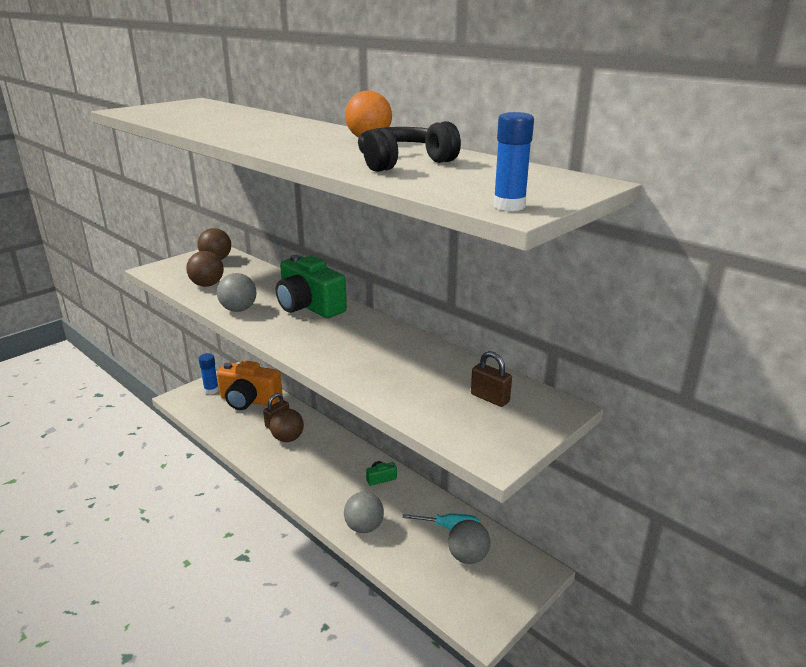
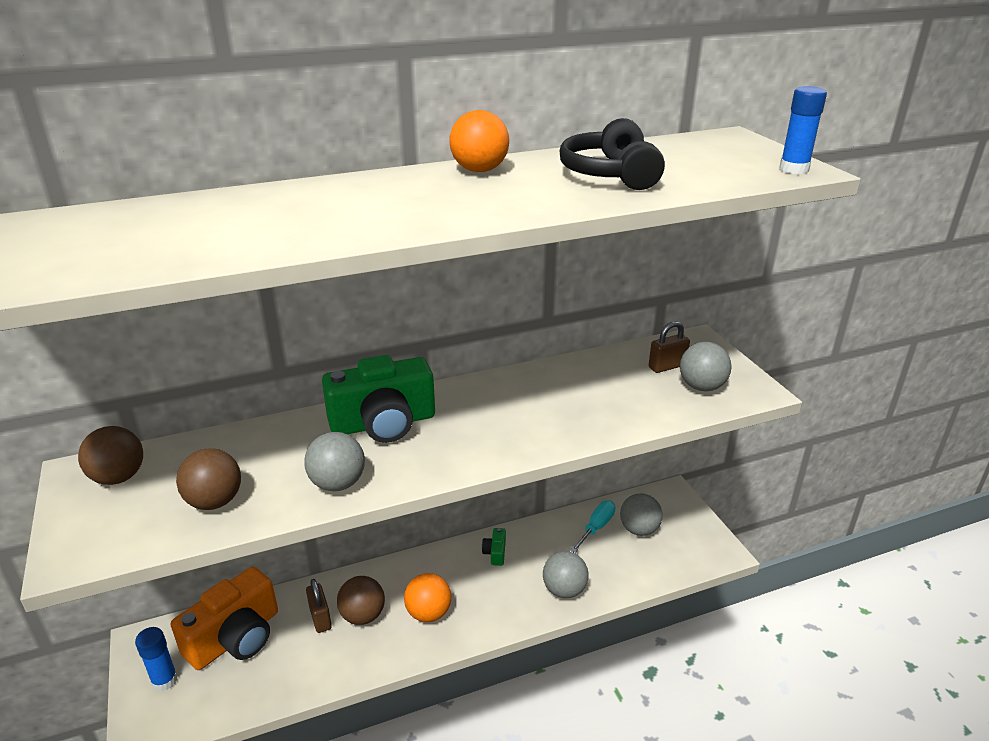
camera: 65 degrees left, 5 degrees up
none -> orange ball [404,573,451,622]
none -> grey ball [680,342,732,391]

